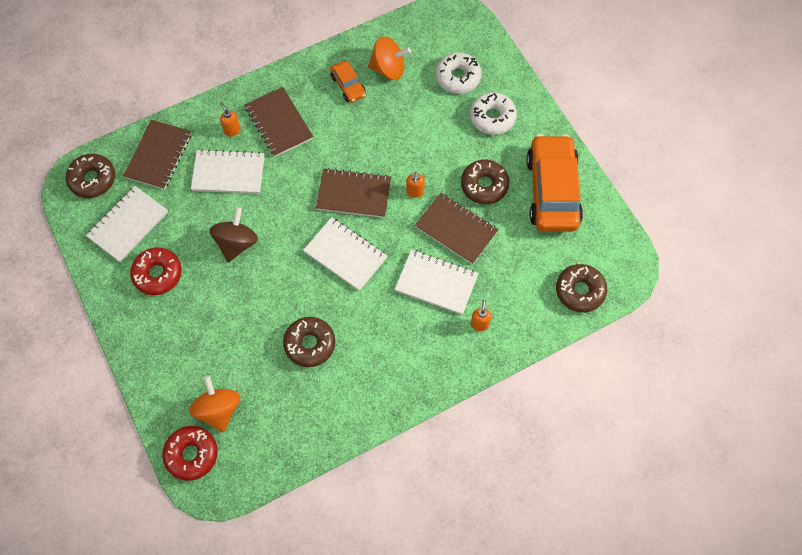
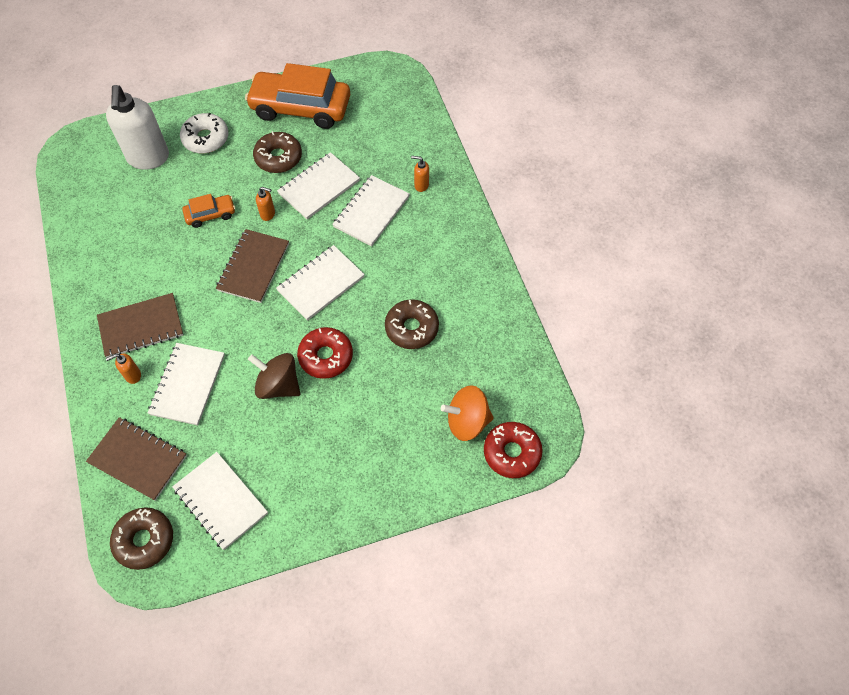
camera: 80 degrees left, 5 degrees down
red donut [130,248,182,295] -> red donut moved to [297,327,353,379]
orange car [330,61,366,103] -> orange car moved to [183,194,235,228]
orange spinning top [368,37,411,80] -> none
brown notebook [415,193,499,265] -> white notebook [277,152,360,219]
white donut [436,52,482,94] -> white soap dispenser [106,85,169,170]
brown donut [556,264,607,312] -> none

